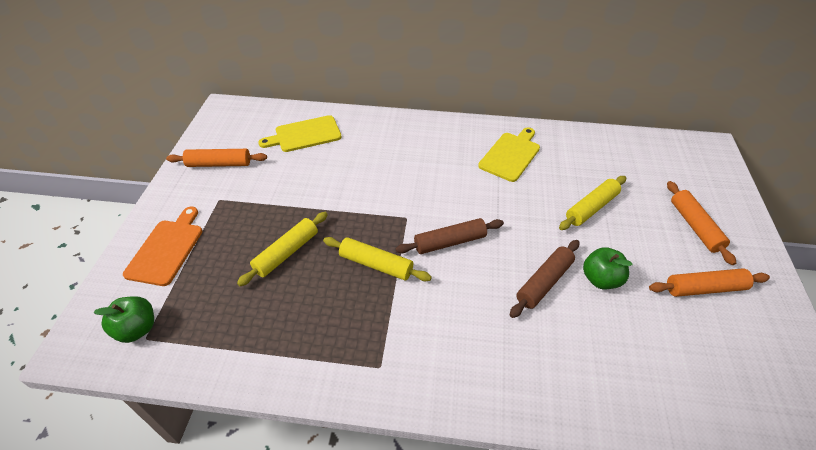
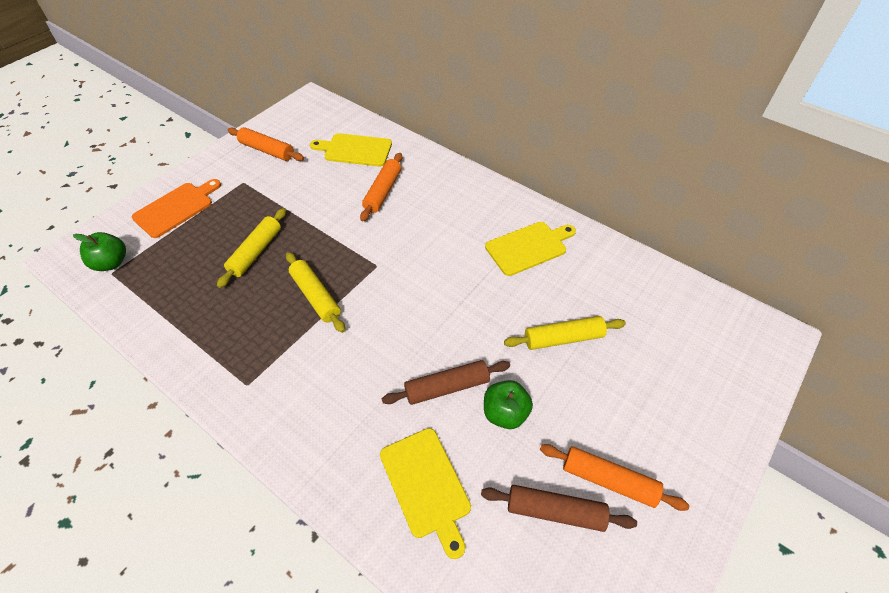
camera: 30 degrees right, 5 degrees up
yellow rolling pin [237,212,328,286] -> yellow rolling pin turned 45 degrees counterclockwise [217,208,286,288]
brown rolling pin [395,218,504,254] -> brown rolling pin moved to [481,485,637,532]
orange rolling pin [667,181,736,265] -> orange rolling pin moved to [360,153,402,222]
none -> yellow cutting board [380,428,471,559]

